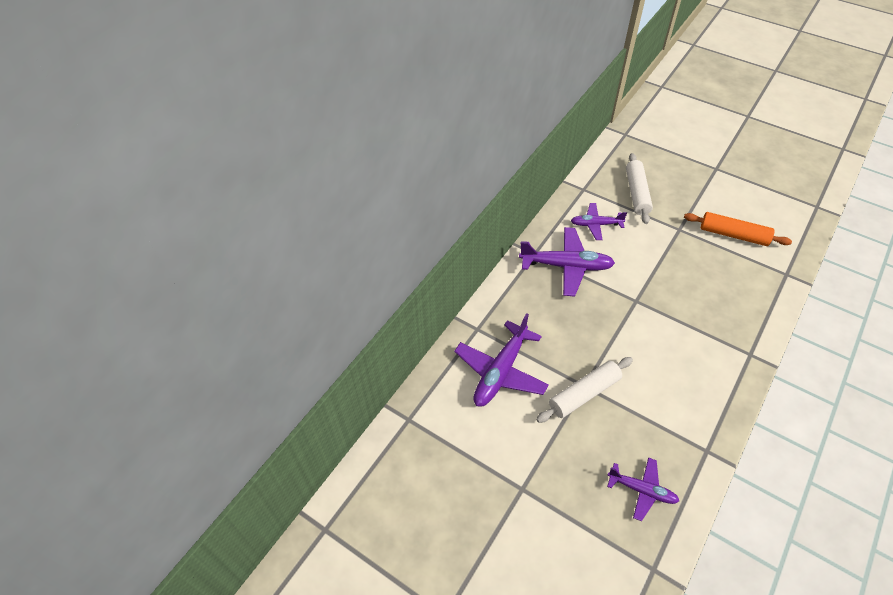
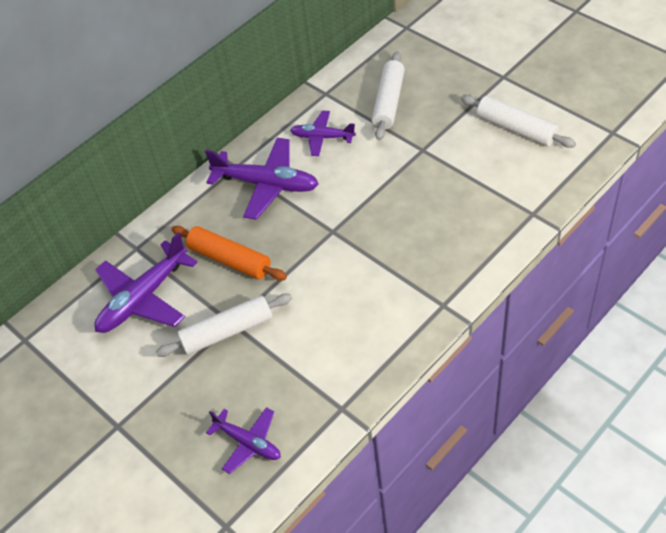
camera: 15 degrees right, 0 degrees up
orange rolling pin [684,212,792,246] -> orange rolling pin moved to [172,226,287,281]
none -> white rolling pin [461,95,576,148]

